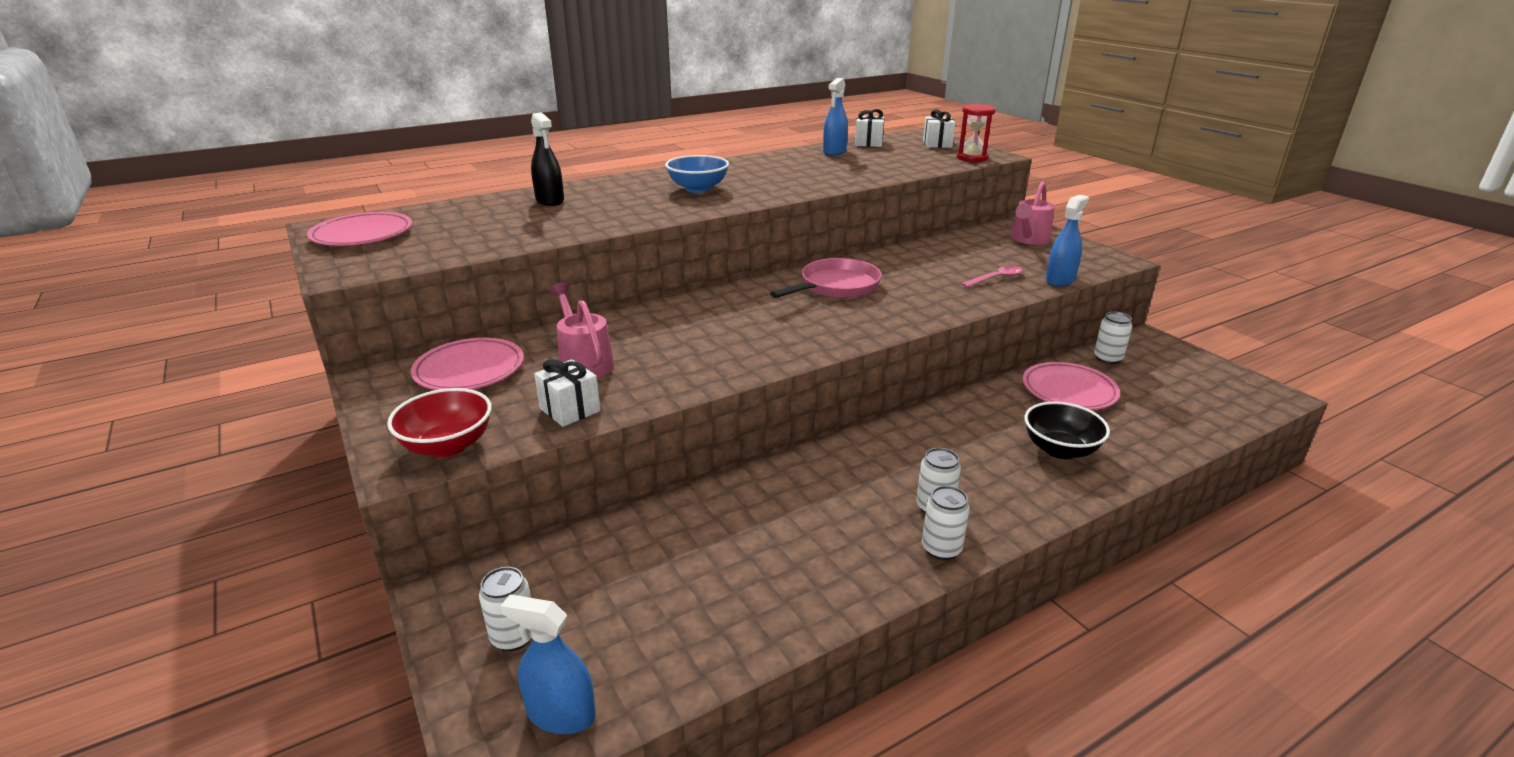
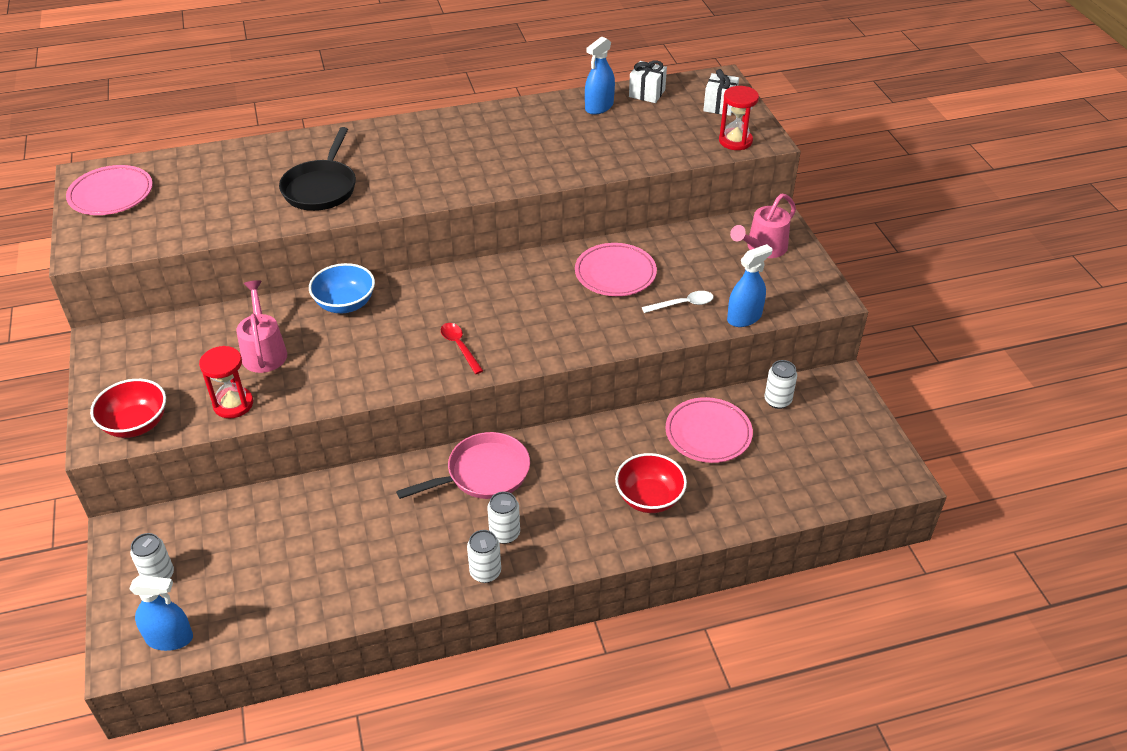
camera: 15 degrees right, 15 degrees up
pink plate [411,338,524,390] -> pink plate moved to [575,243,657,296]
blue spray bottle [501,595,596,734] -> blue spray bottle turned 150 degrees clockwise [129,575,193,651]
black spray bottle [531,112,564,206] -> none
white gift [534,359,600,427] -> red hourglass [199,346,253,419]
blue bowl [665,155,729,193] -> blue bowl moved to [309,263,375,313]
pink pan [770,258,882,298] -> pink pan moved to [396,432,530,499]
pink spoon [961,266,1022,287] -> white spoon [642,291,714,313]
black bowl [1024,402,1110,459] -> red bowl [615,453,687,513]
none -> black pan [279,127,356,211]
none -> red spoon [441,323,483,374]

